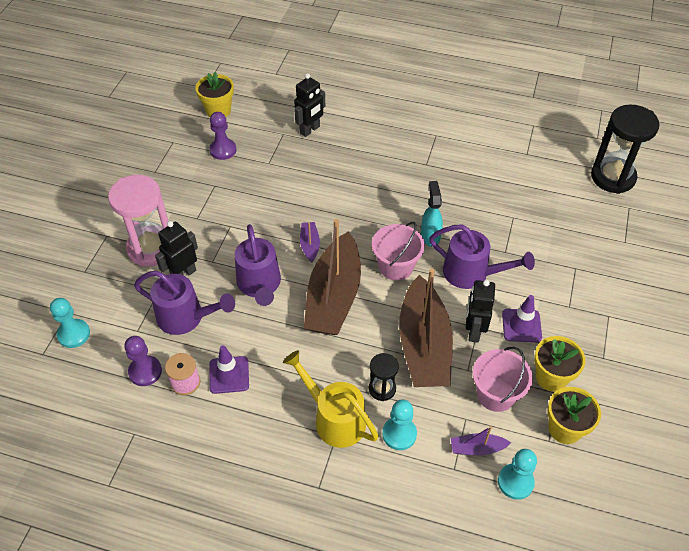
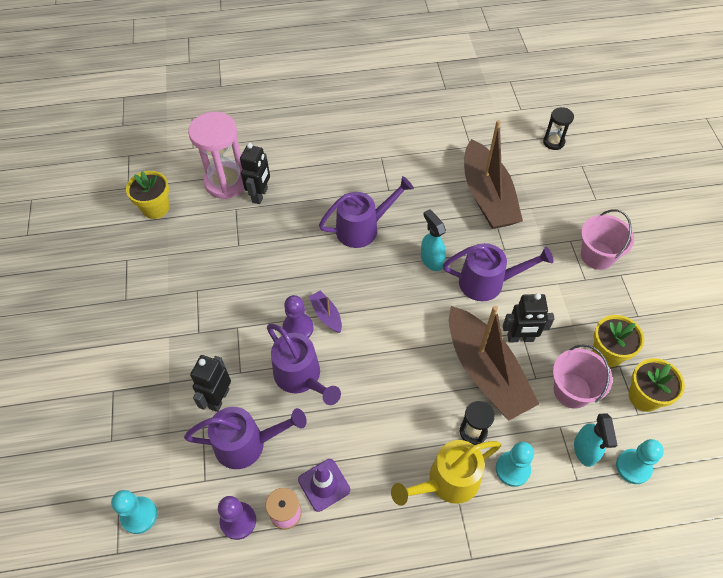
camera: 25 degrees left, 5 degrees up
pink hourglass [108,175,168,266] -> pink hourglass moved to [188,112,244,199]
purple pawn [209,112,236,160] -> purple pawn moved to [282,295,314,338]
yellow watering can [283,350,379,448] -> yellow watering can turned 45 degrees counterclockwise [391,440,501,506]
brown boat [304,219,361,335] -> brown boat moved to [464,120,523,229]
pink bucket [372,222,425,281] -> pink bucket moved to [581,209,634,270]
purple boat [451,426,511,455] -> turquoise spray bottle [574,413,617,467]
black robot [466,280,495,343] -> black robot turned 75 degrees counterclockwise [503,293,554,342]
purple traffic cone [502,295,542,342] -> none
black hourglass [591,104,660,194] -> black hourglass [543,107,574,150], size x0.51
none -> purple watering can [319,176,414,248]

